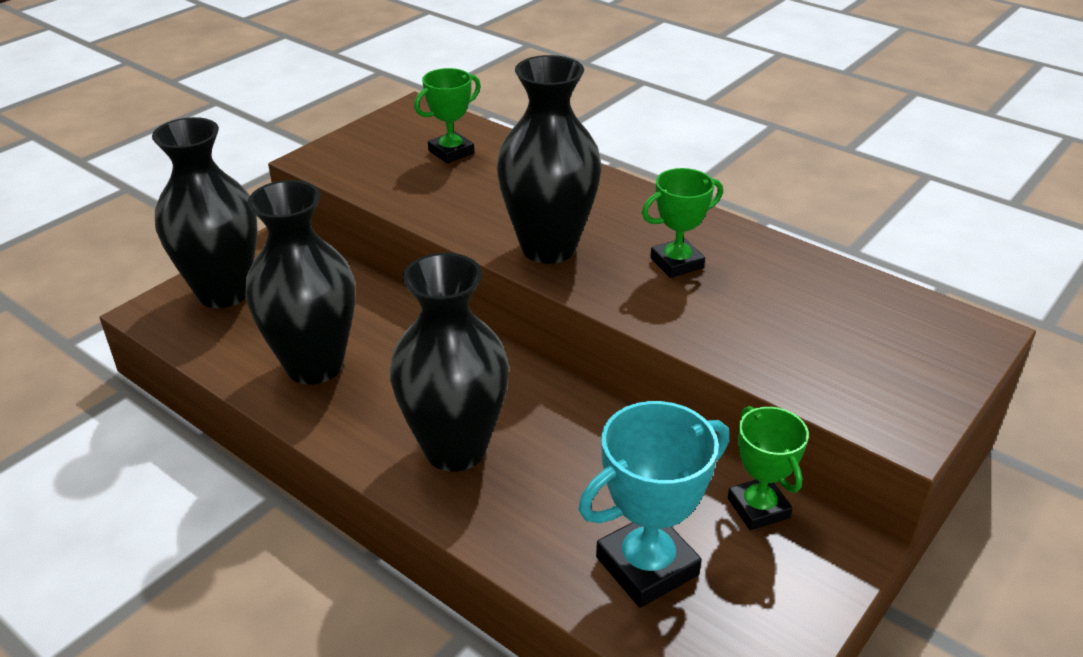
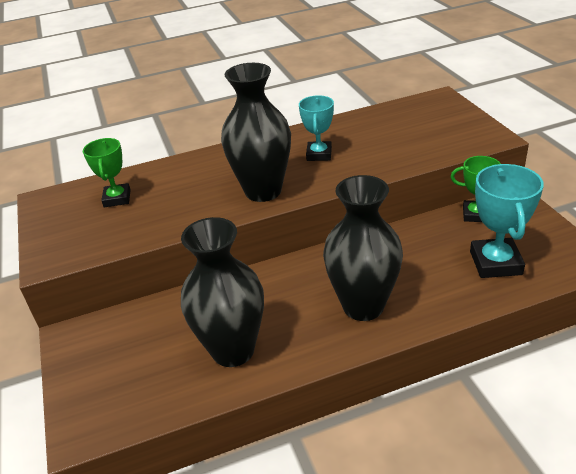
camera: 55 degrees left, 0 degrees up
black vase [152,117,258,308] -> none
green trophy [642,168,723,278] -> turquoise trophy [299,95,334,161]

